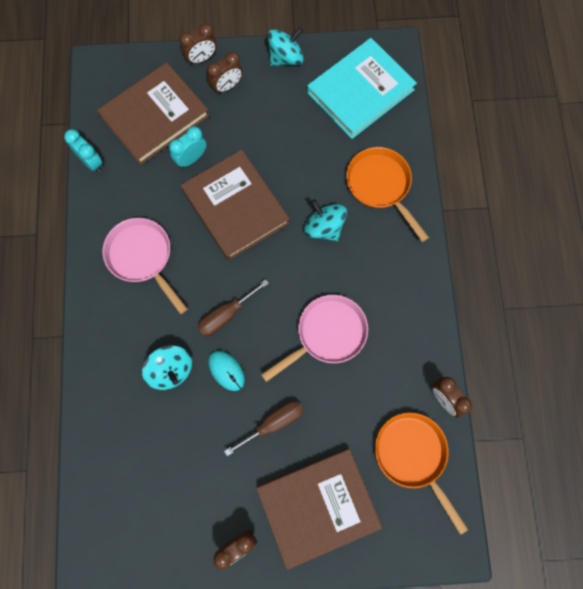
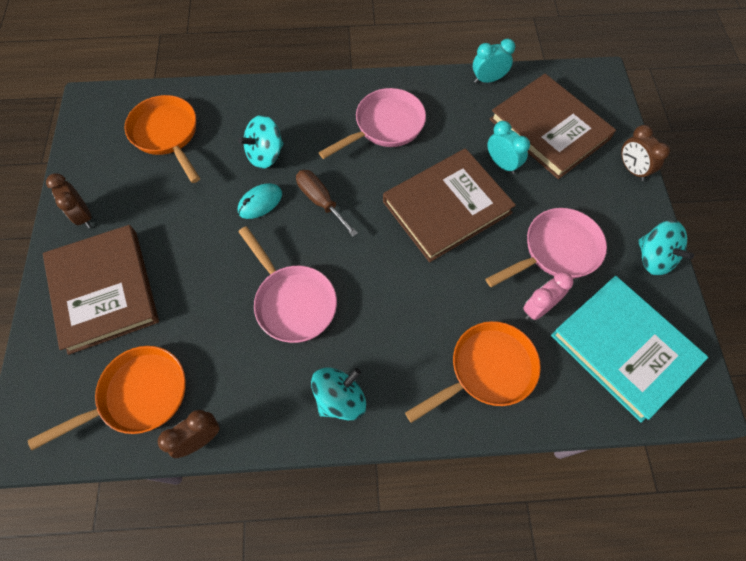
camera: 90 degrees right, 10 degrees down
turquoise clock [64,129,103,172] -> turquoise clock turned 150 degrees counterclockwise [473,39,515,83]
brown clock [207,52,243,94] -> none
brown screwdriver [224,401,303,456] -> none
turquoise spinning top [304,199,347,241] -> turquoise spinning top moved to [311,367,366,420]
none -> orange pan [124,95,200,183]
none -> pink pan [486,208,607,287]
none -> pink clock [523,272,573,320]

